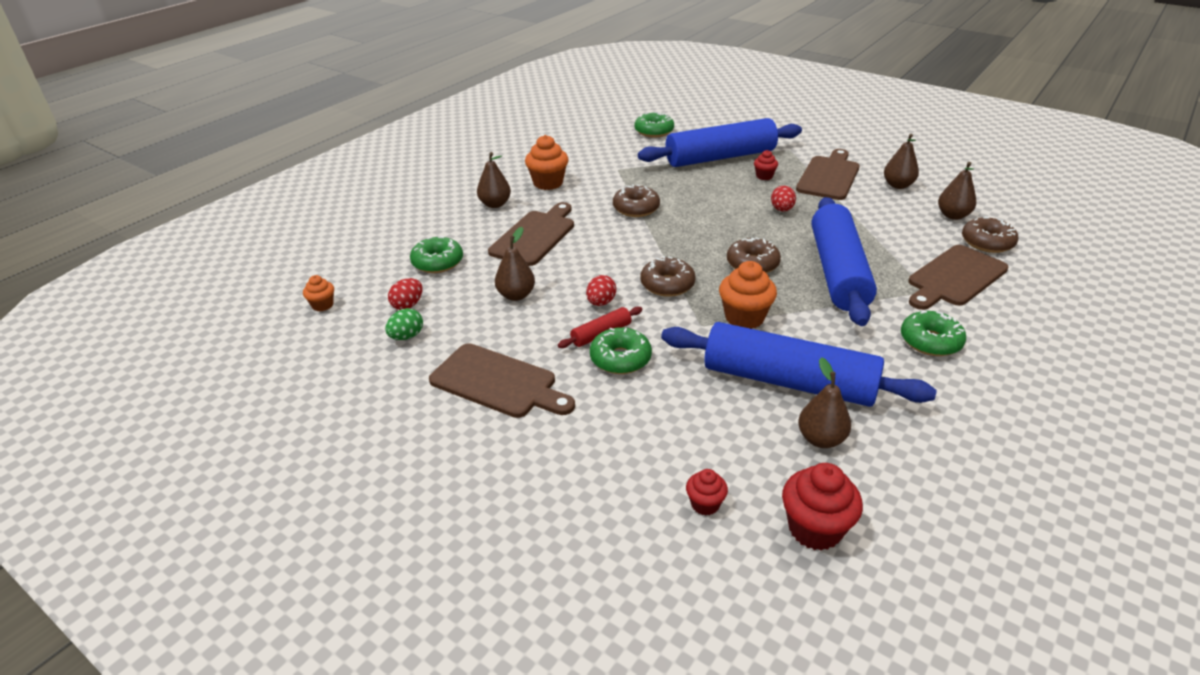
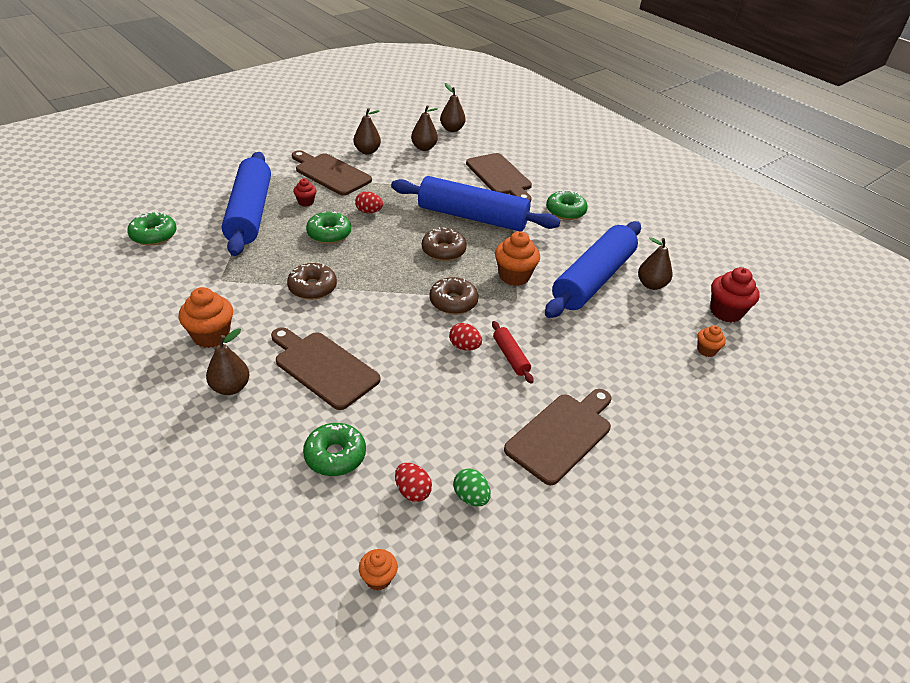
camera: 80 degrees left, 5 degrees up
brown pear [495,227,535,301] -> brown pear moved to [440,83,466,132]
green donut [590,327,652,374] -> green donut moved to [306,211,351,244]
red cupcake [686,469,728,515] -> orange cupcake [697,325,726,357]
brown donut [962,216,1018,253] -> none

